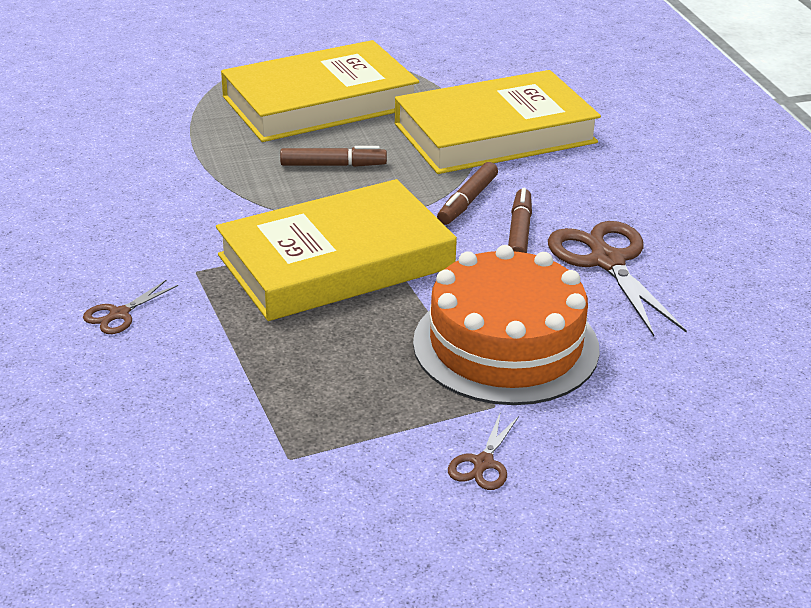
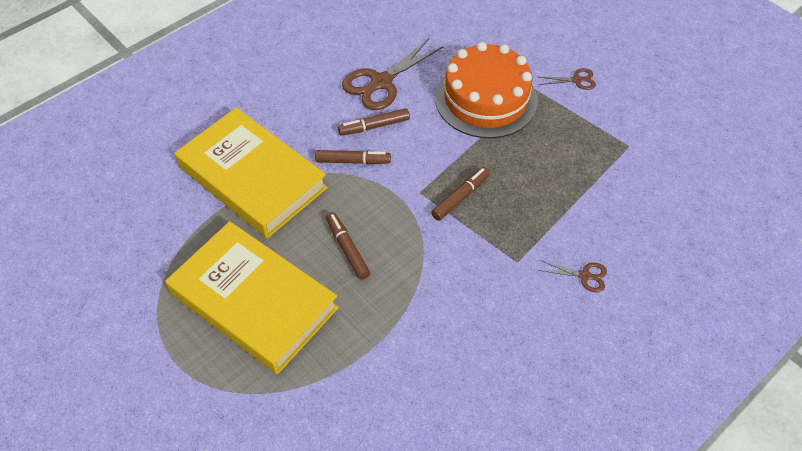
camera: 115 degrees left, 20 degrees up
yellow book [216,179,457,321] -> brown marker [431,167,490,221]

